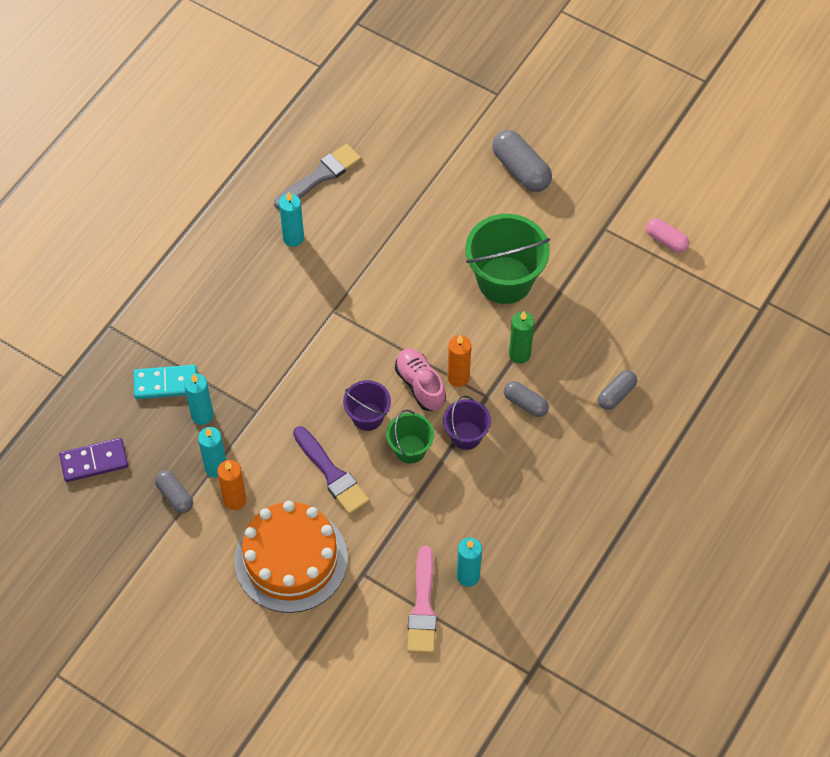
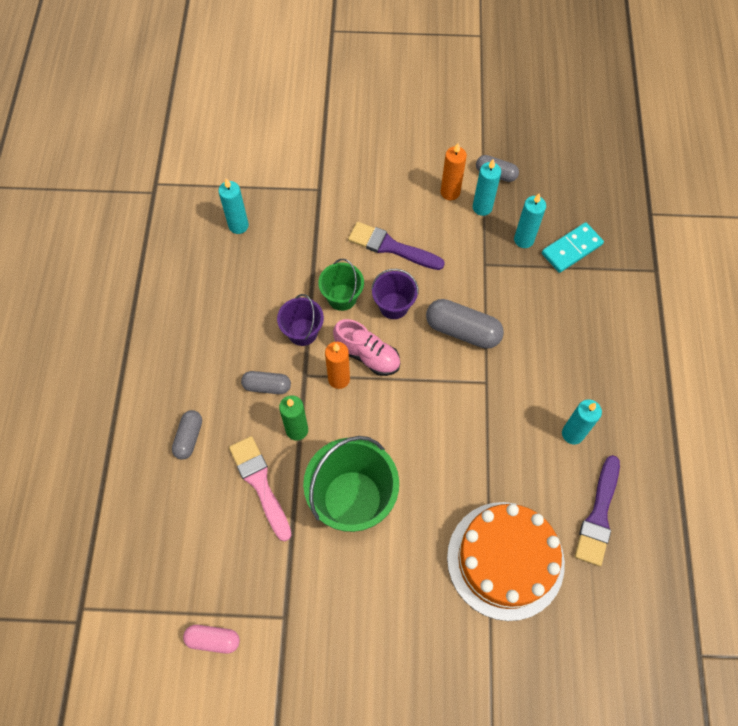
camera: 150 degrees right, 5 degrees up
purple domino [59,438,128,482] -> none
orange cake [234,501,348,613] -> orange cake moved to [447,502,565,621]
grey brush [274,144,361,209] -> purple brush [575,455,620,566]
pink brush [407,546,437,654] -> pink brush moved to [229,436,292,541]
grey capsule [492,130,552,192] -> grey capsule moved to [426,299,504,349]

